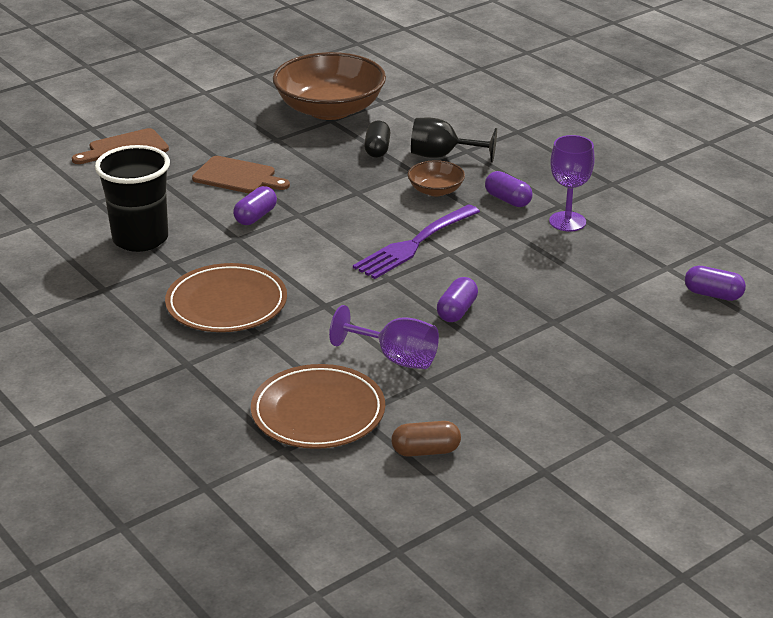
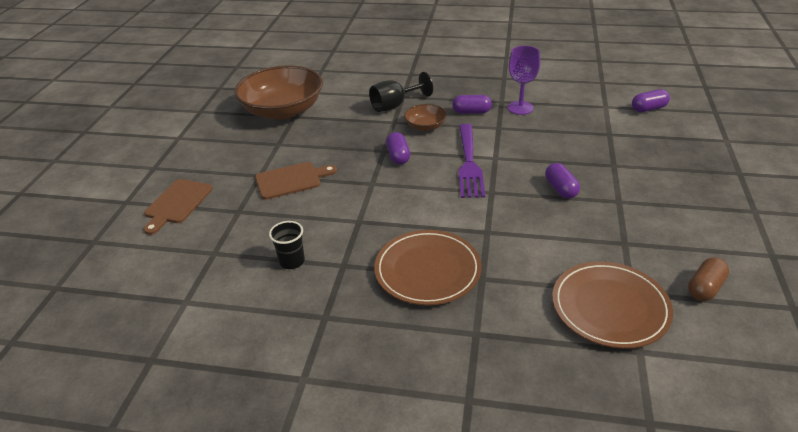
camera: 40 degrees left, 5 degrees up
black cup [95,145,170,252] -> black cup [269,221,305,269], size x0.50
purple capsule [233,186,277,225] -> purple capsule moved to [386,132,410,164]
purple goblet [329,305,439,369] -> none
black capsule [364,120,390,158] -> none

